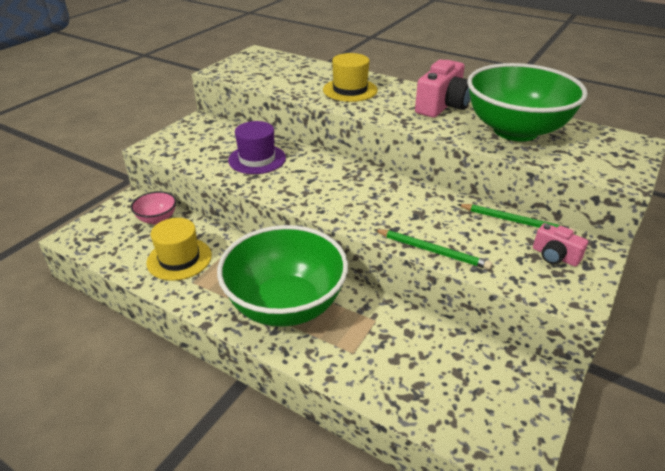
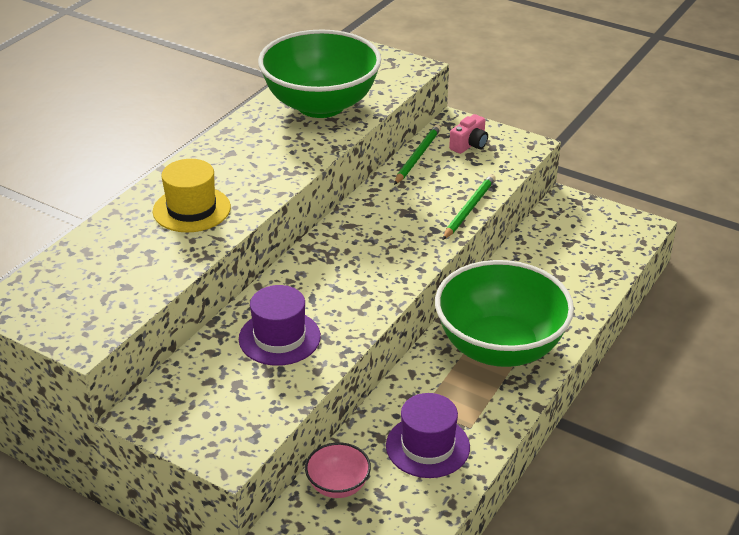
camera: 90 degrees left, 0 degrees up
yellow hat [146,218,212,281] -> purple hat [386,393,470,478]
pink camera [415,59,471,118] -> none

